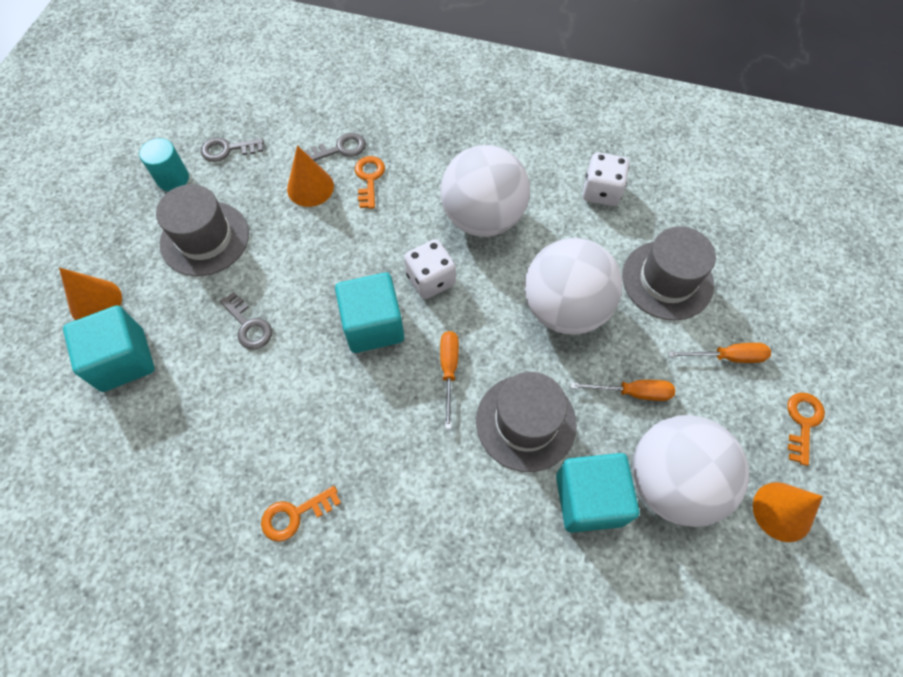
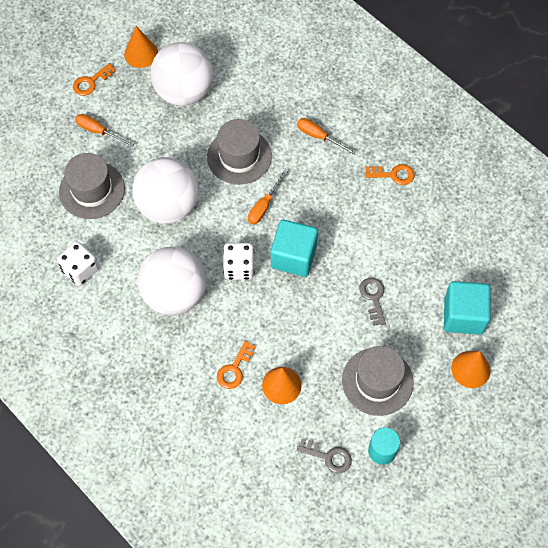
camera: 150 degrees left, 0 degrees up
grey key [304,133,366,161] -> none
turquoise cube [556,453,639,533] -> none
orange screwdriver [570,380,675,401] -> orange screwdriver moved to [297,118,356,155]

